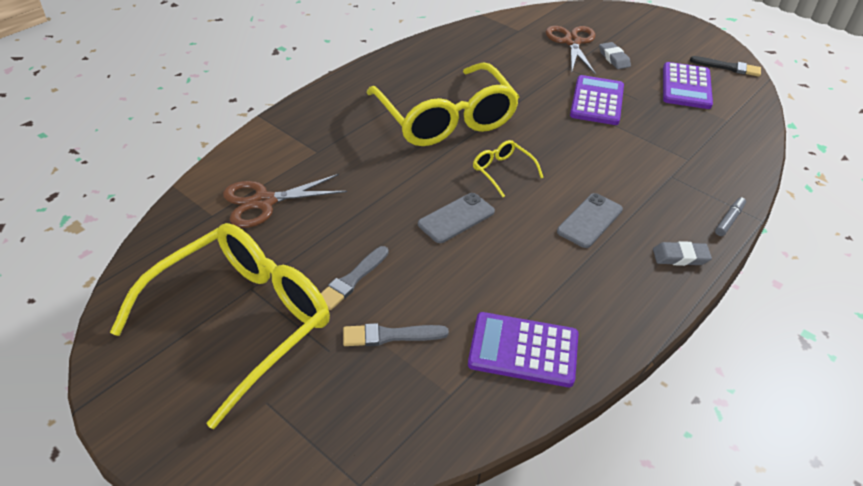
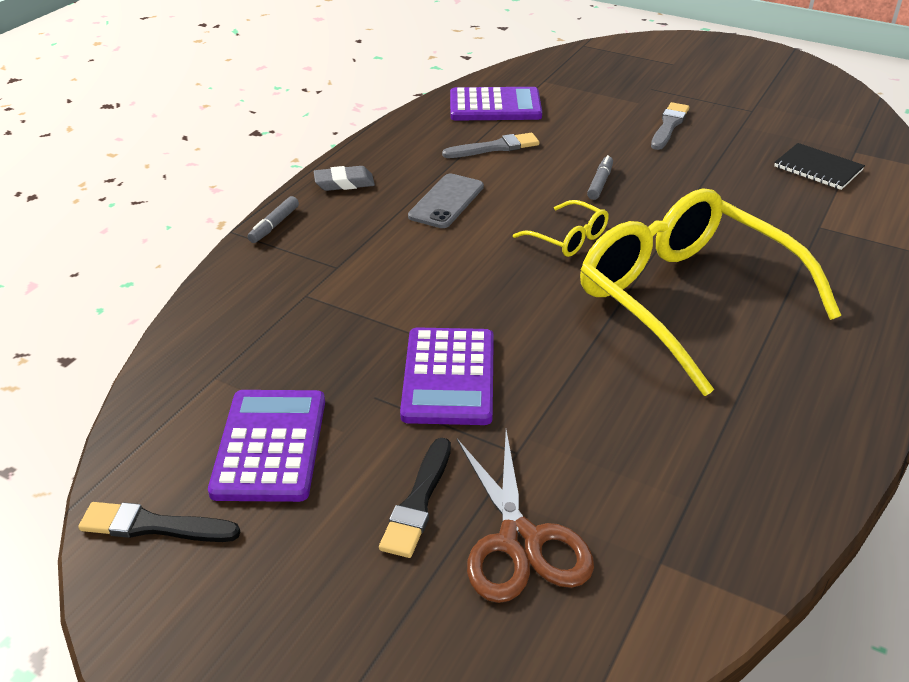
camera: 170 degrees right, 5 degrees down
yellow glasses [110,223,330,429] -> none
brown scissors [223,174,347,228] -> black notebook [774,143,865,190]
grey brush [343,323,449,346] -> grey brush moved to [442,133,539,158]
grey phone [418,193,495,243] -> grey marker [587,155,613,200]
grey eraser [599,42,631,69] -> black brush [379,438,451,558]

